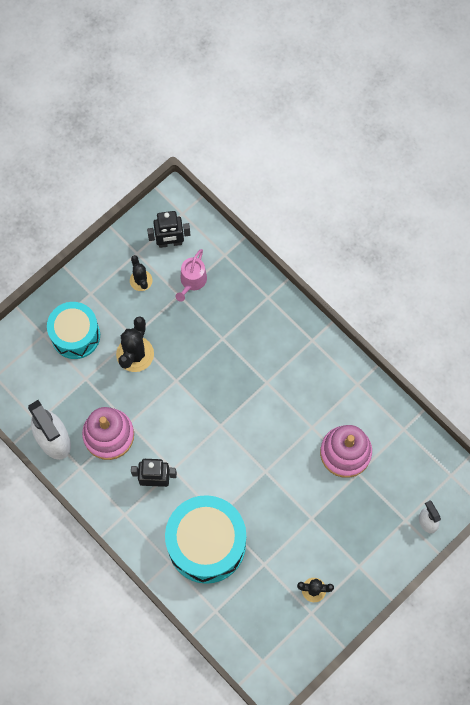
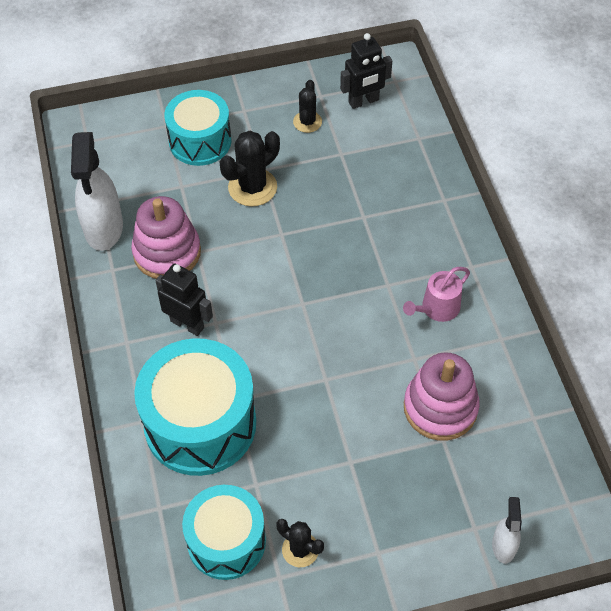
camera: 30 degrees right, 15 degrees down
black robot [147,211,190,248] -> black robot turned 45 degrees counterclockwise [340,33,392,109]
pink watering can [175,249,207,302] -> pink watering can moved to [403,267,470,322]
none -> turquoise drum [182,485,266,580]

